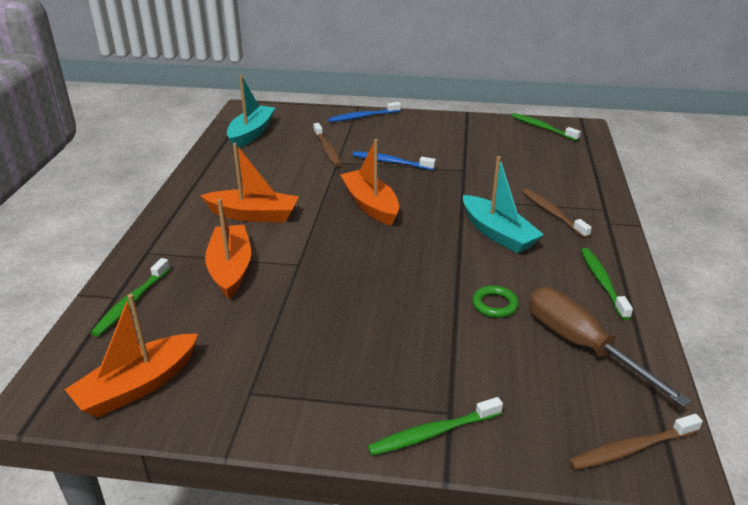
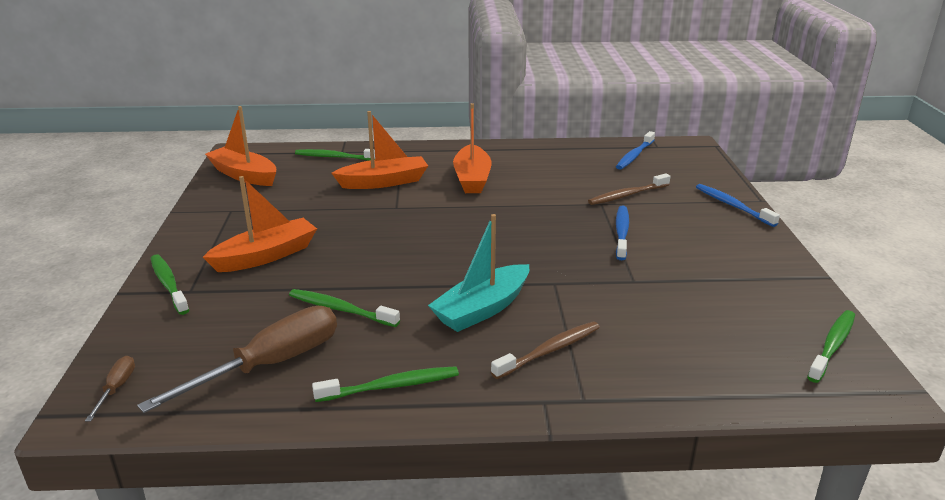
camera: 80 degrees right, 5 degrees down
turquoise boat [227,75,275,148] -> blue toothbrush [616,131,655,170]
orange boat [340,139,399,226] -> orange boat moved to [203,176,317,272]
green ring [472,286,519,318] -> green toothbrush [289,289,400,327]
brown toothbrush [569,414,703,470] -> brown screwdriver [85,356,135,422]

